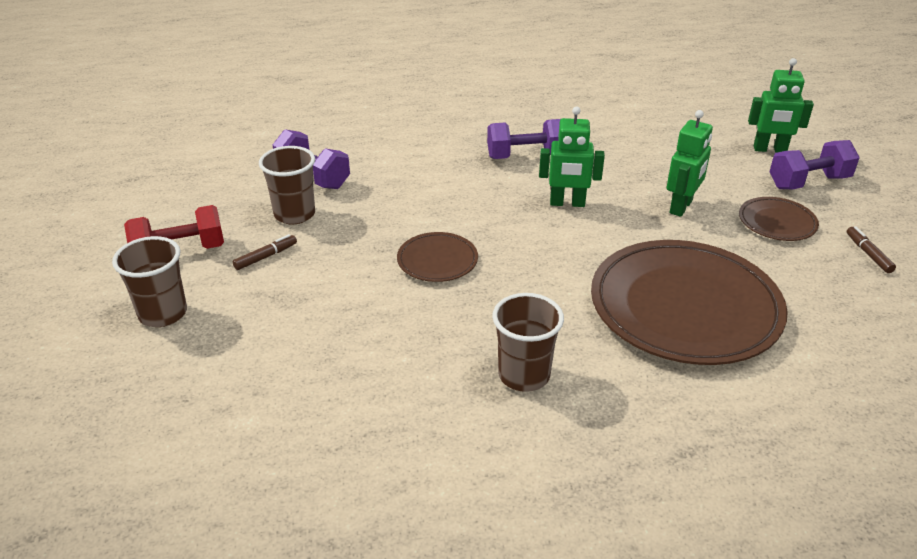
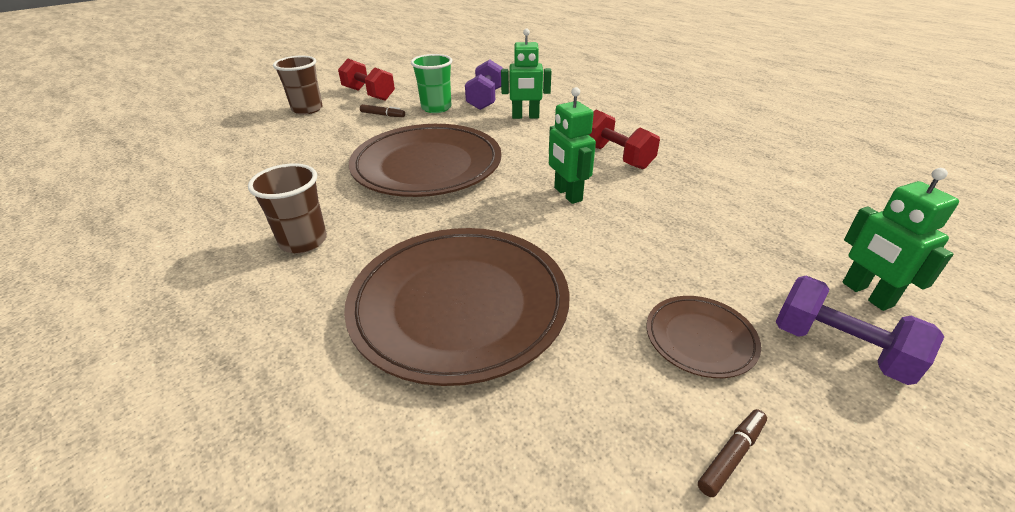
camera: 60 degrees right, 0 degrees up
brown cup [259,146,315,224] -> green cup [411,54,452,113]
brown plate [397,232,478,282] -> brown plate [349,124,502,197], size x2.18
purple dumbbell [487,119,561,159] -> red dumbbell [589,110,660,169]
green robot [667,110,713,217] -> green robot moved to [501,29,551,119]

